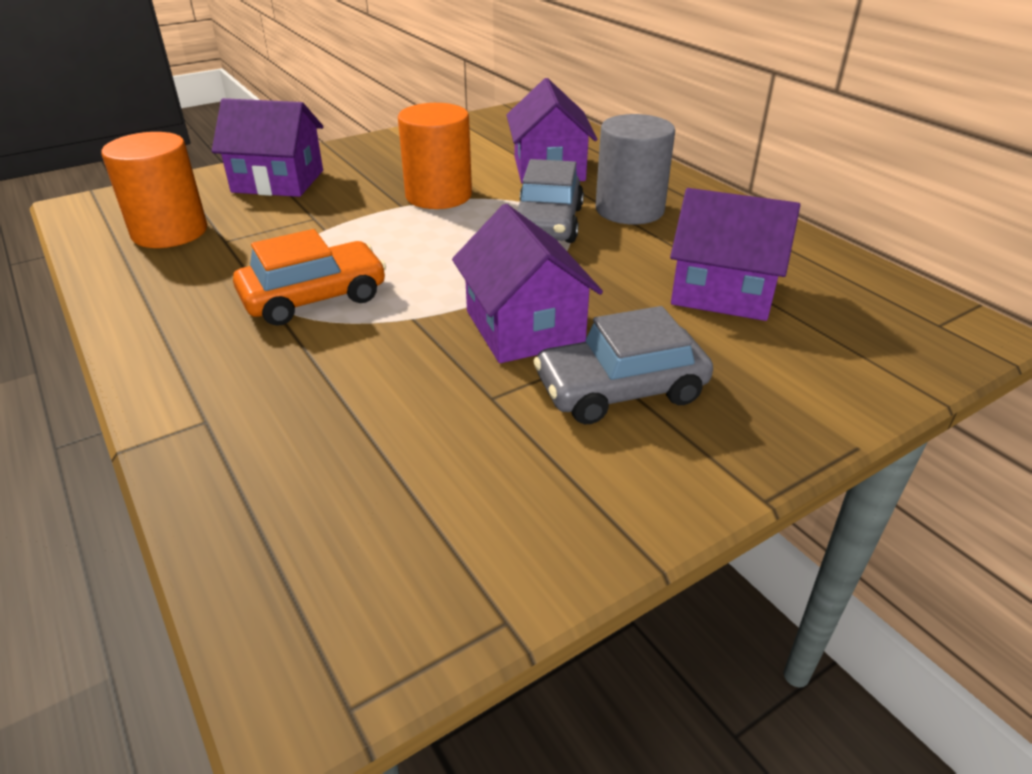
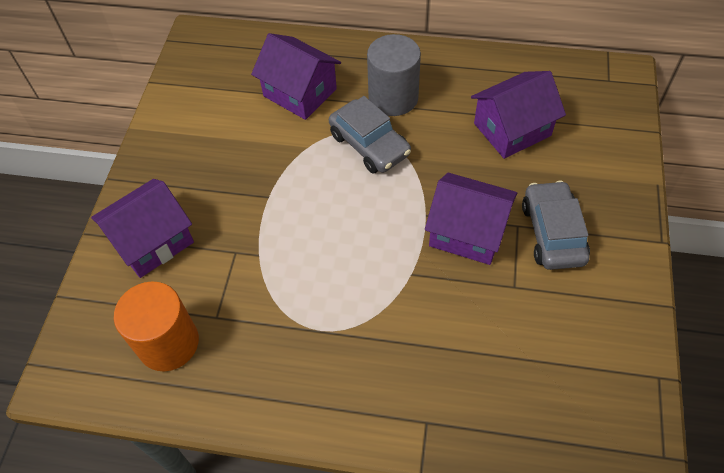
camera: 45 degrees left, 20 degrees up
orange car [233,229,386,326] -> none
orange cylinder [398,103,472,209] -> none
grey car [533,306,713,424] -> grey car turned 150 degrees clockwise [522,180,590,270]

